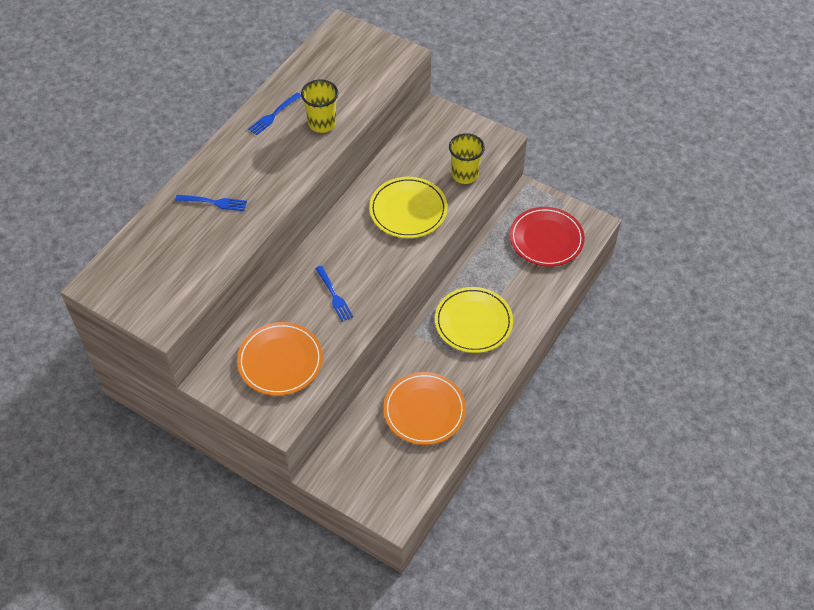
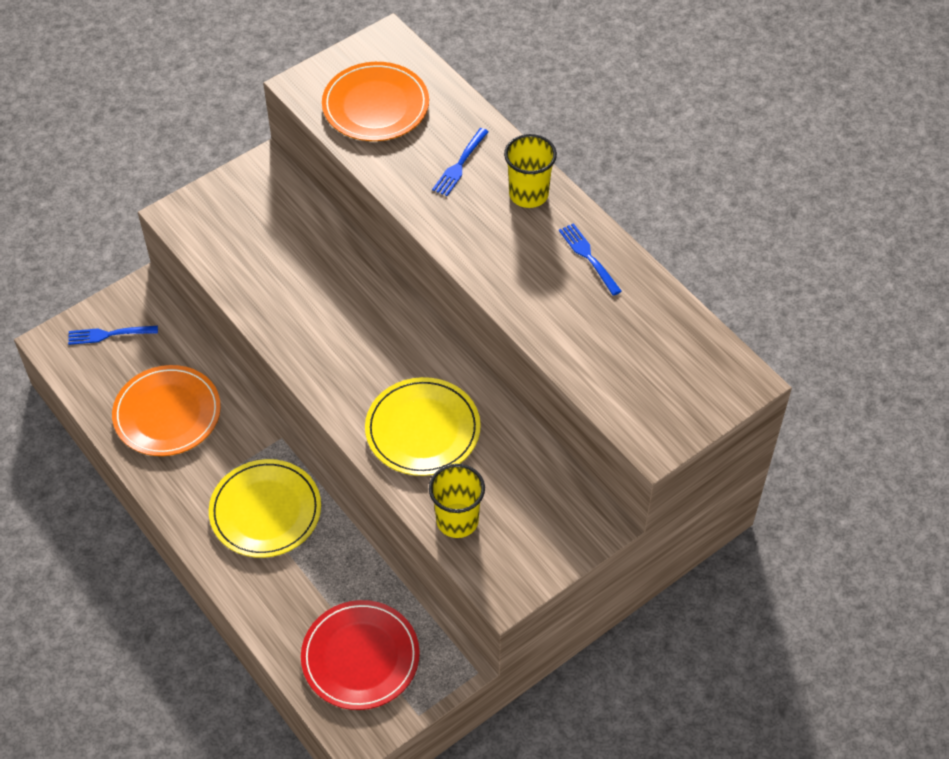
camera: 110 degrees right, 0 degrees up
orange plate [237,322,323,396] -> orange plate moved to [322,62,429,141]
yellow cup [301,79,338,133] -> yellow cup moved to [504,134,557,208]
blue fork [315,266,353,322] -> blue fork moved to [68,326,158,345]

